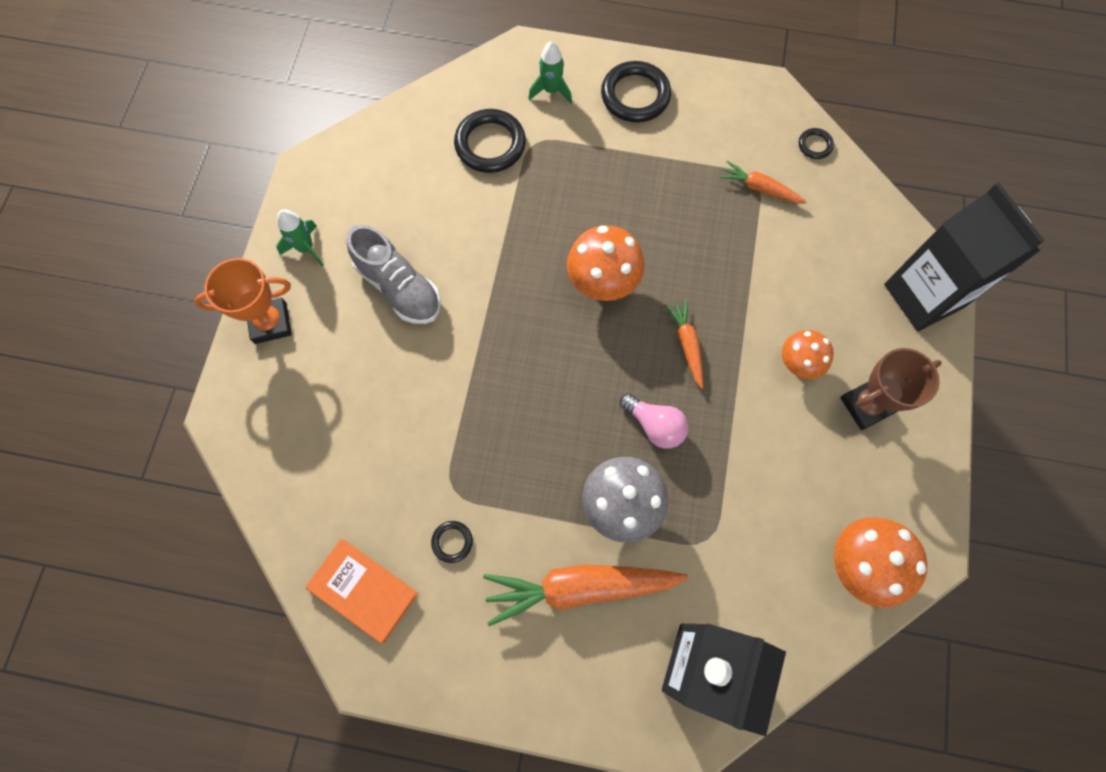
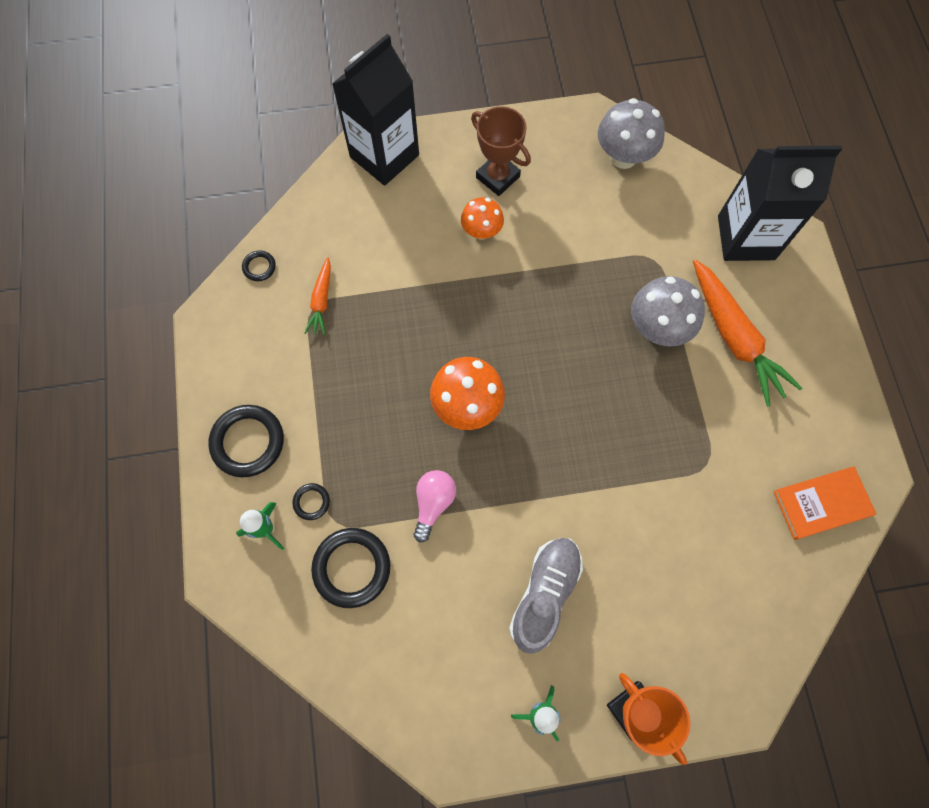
camera: 110 degrees left, 0 degrees up
orange book [305,539,418,643] -> orange book turned 60 degrees clockwise [773,466,876,540]
black ring [431,521,473,563] -> black ring moved to [292,483,330,520]
pink light bulb [620,393,689,449] -> pink light bulb moved to [414,470,456,542]
orange carrot [665,299,703,389] -> none
orange mushroom [834,517,928,608] -> grey mushroom [598,98,665,169]

